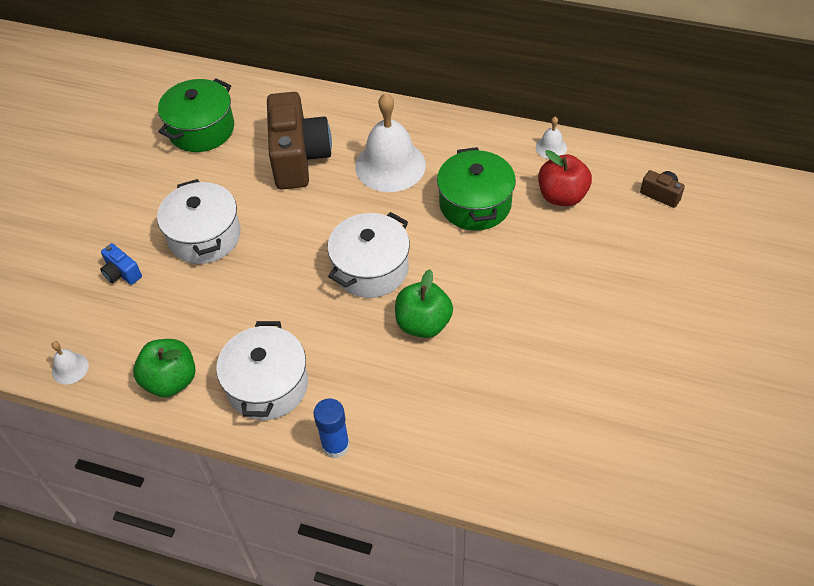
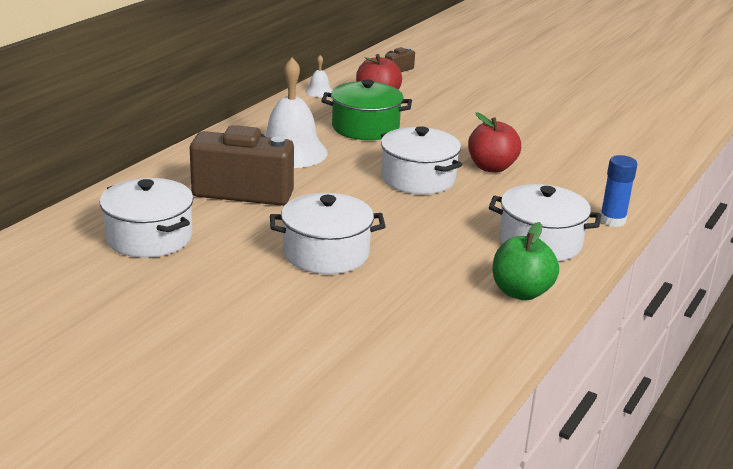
camera: 80 degrees left, 25 degrees down
white bell [51,341,89,385] -> none
blue camera [100,243,142,285] -> none
green pot [158,78,234,152] -> white pot [100,178,194,258]
green apple [395,269,453,338] -> red apple [468,112,521,173]

